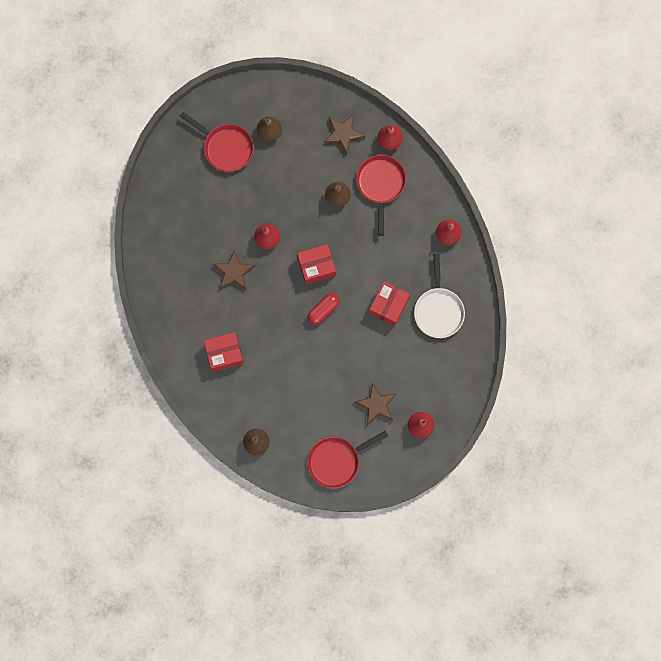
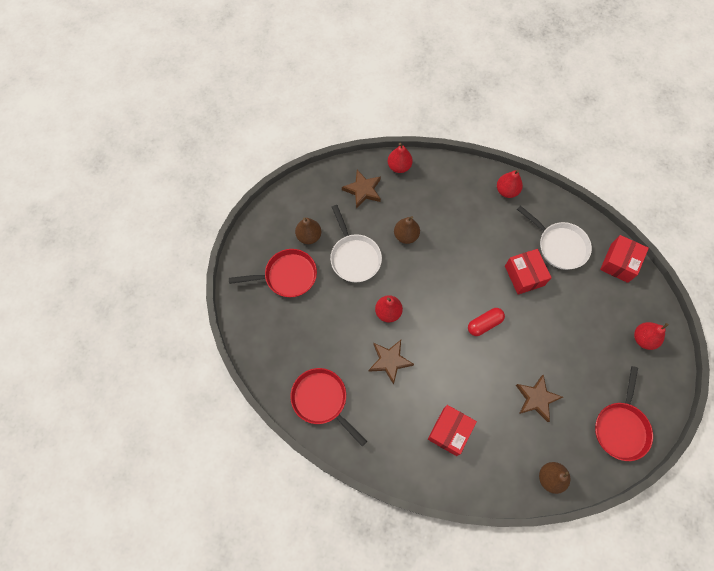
camera: 45 degrees left, 10 degrees down
red box [297,244,336,285] -> red box moved to [600,235,649,283]
red capsule [308,293,340,325] -> red capsule turned 60 degrees clockwise [468,308,505,336]
brown star [354,382,396,425] -> brown star moved to [516,375,563,422]
red pan [356,155,406,236] -> red pan moved to [290,368,367,447]
none -> white pan [330,205,382,282]

